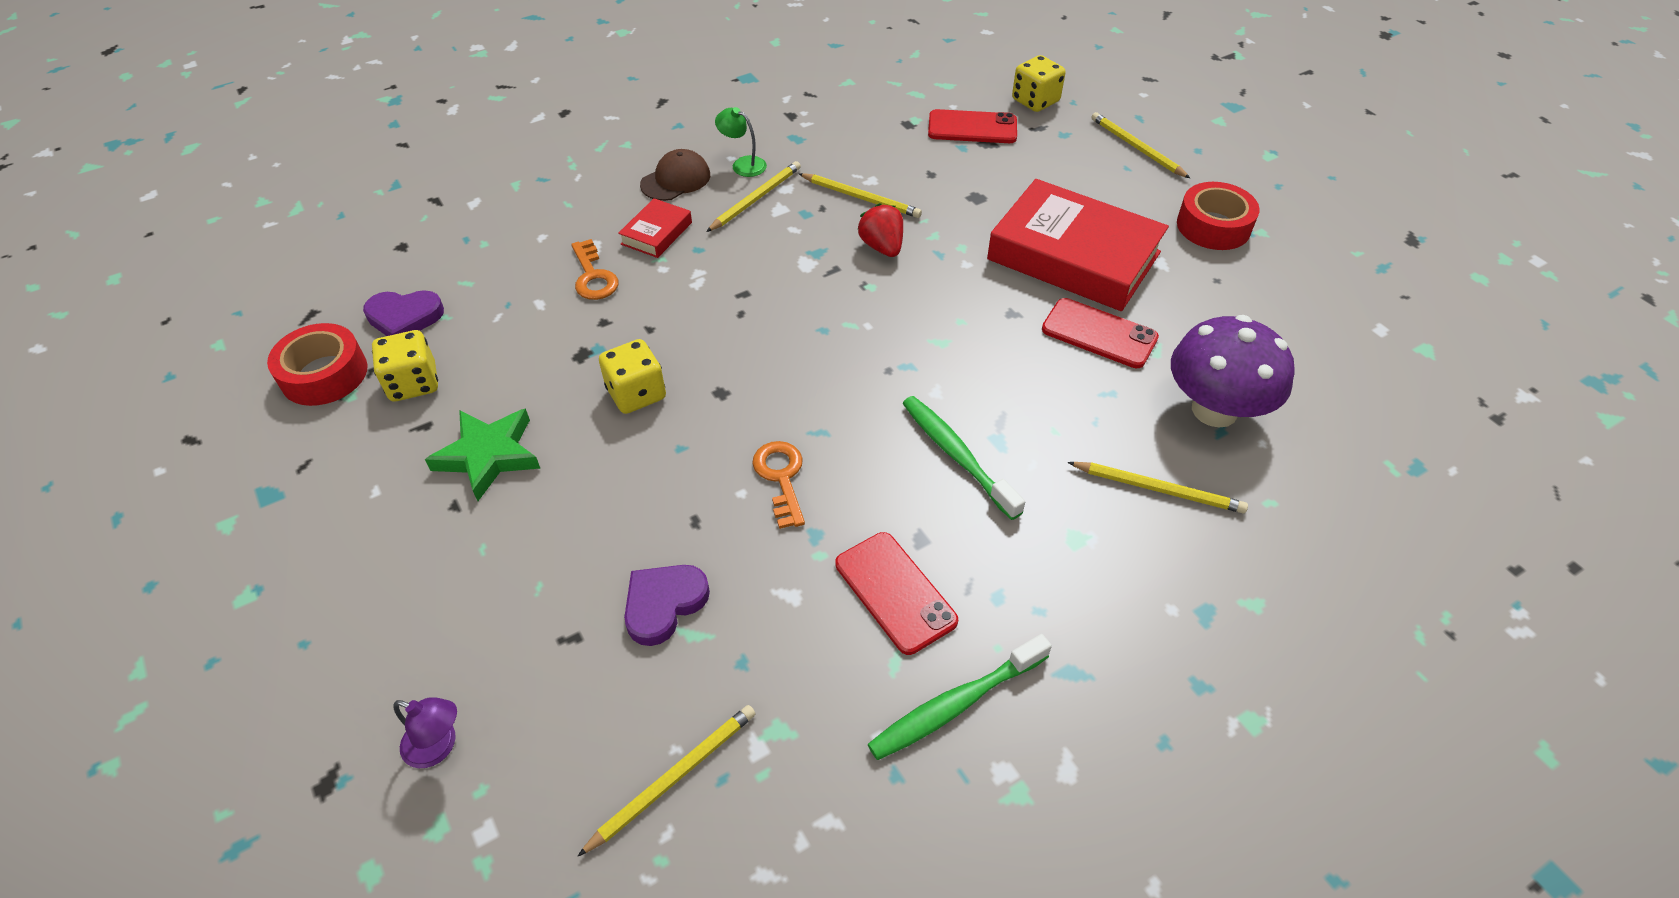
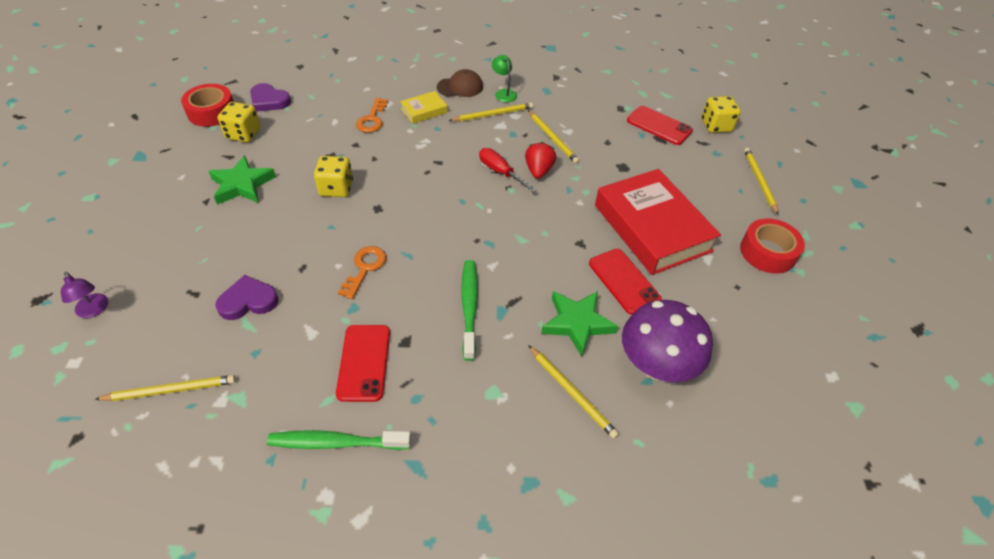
camera: 30 degrees right, 0 degrees up
red book [618,198,692,258] -> yellow book [400,91,448,124]
none -> red screwdriver [479,148,537,193]
none -> green star [541,291,618,356]

